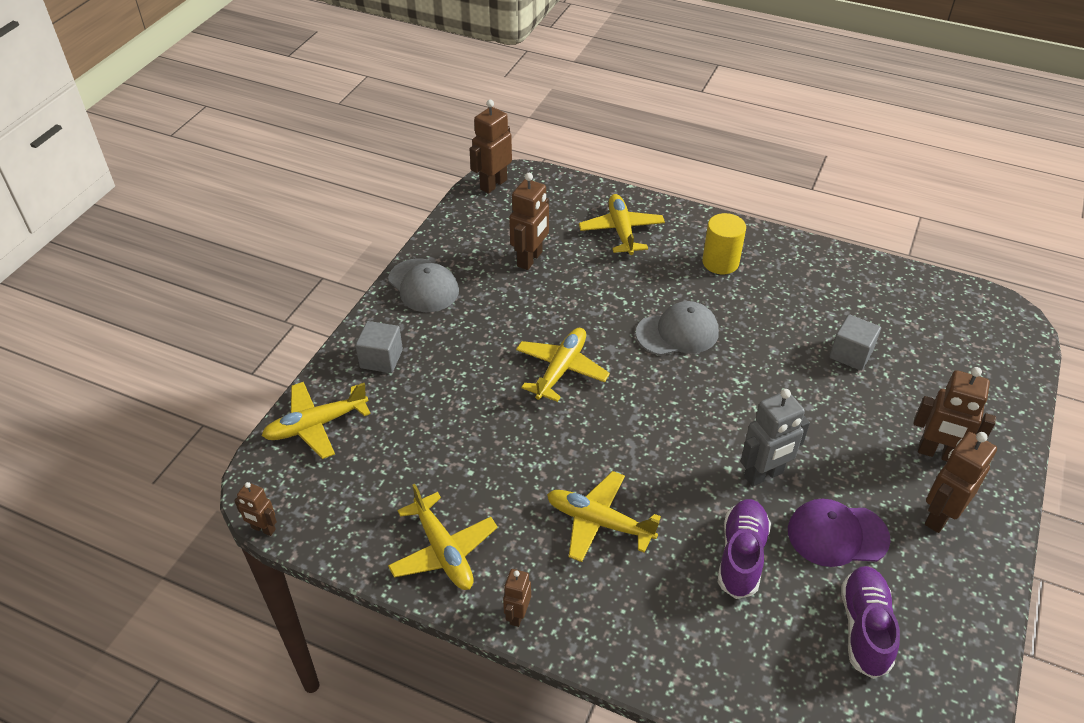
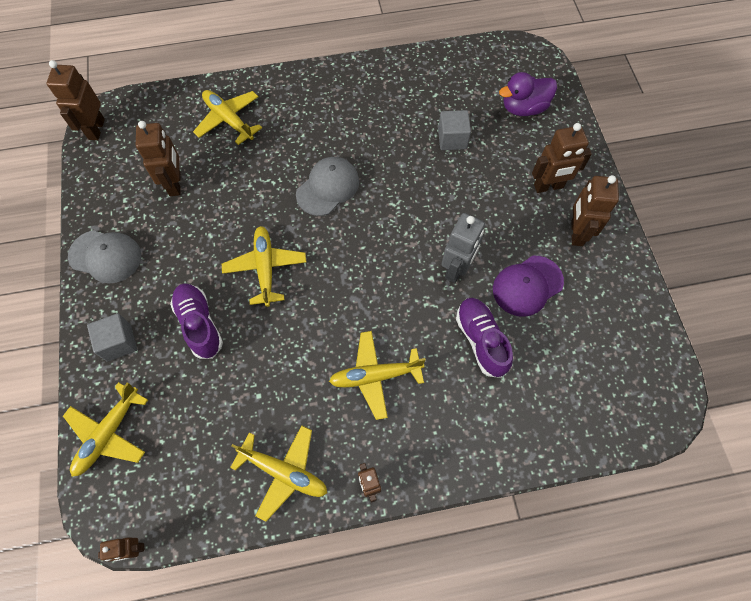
camera: 35 degrees left, 20 degrees up
yellow cylinder [702,213,746,274] -> none
purple shoe [841,566,900,679] -> purple shoe moved to [170,283,223,359]
none -> purple duck [499,72,557,116]

